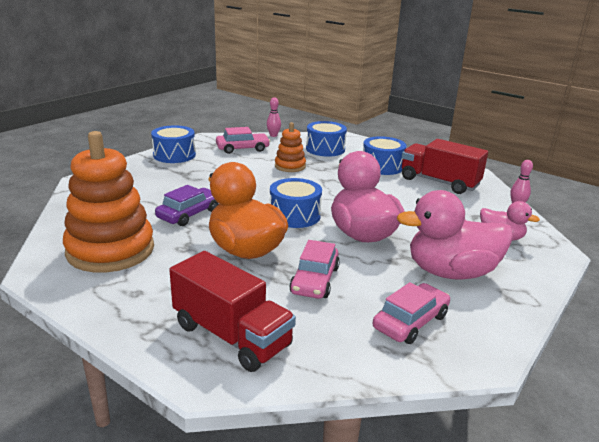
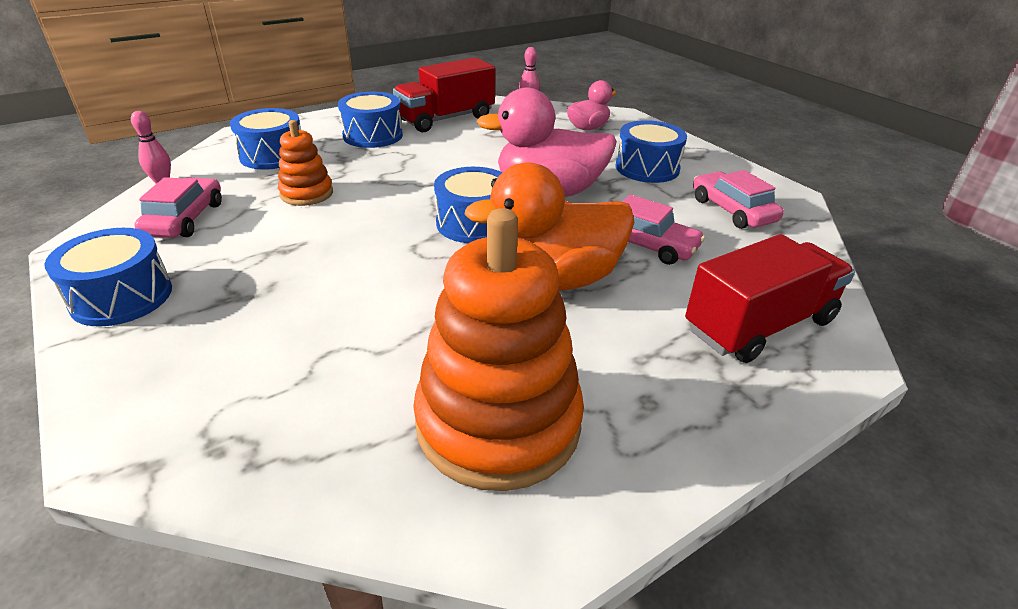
camera: 70 degrees left, 10 degrees up
purple car [155,185,218,226] -> none
pink duck [397,190,513,280] -> blue drum [615,120,687,183]

